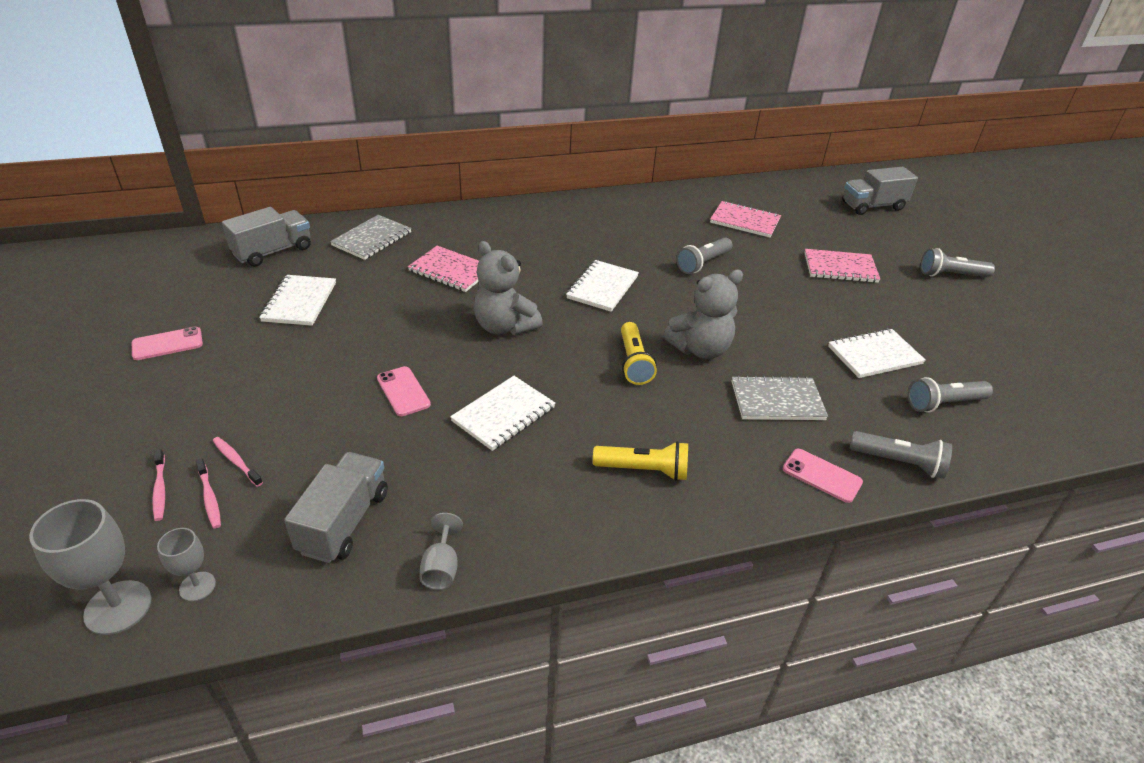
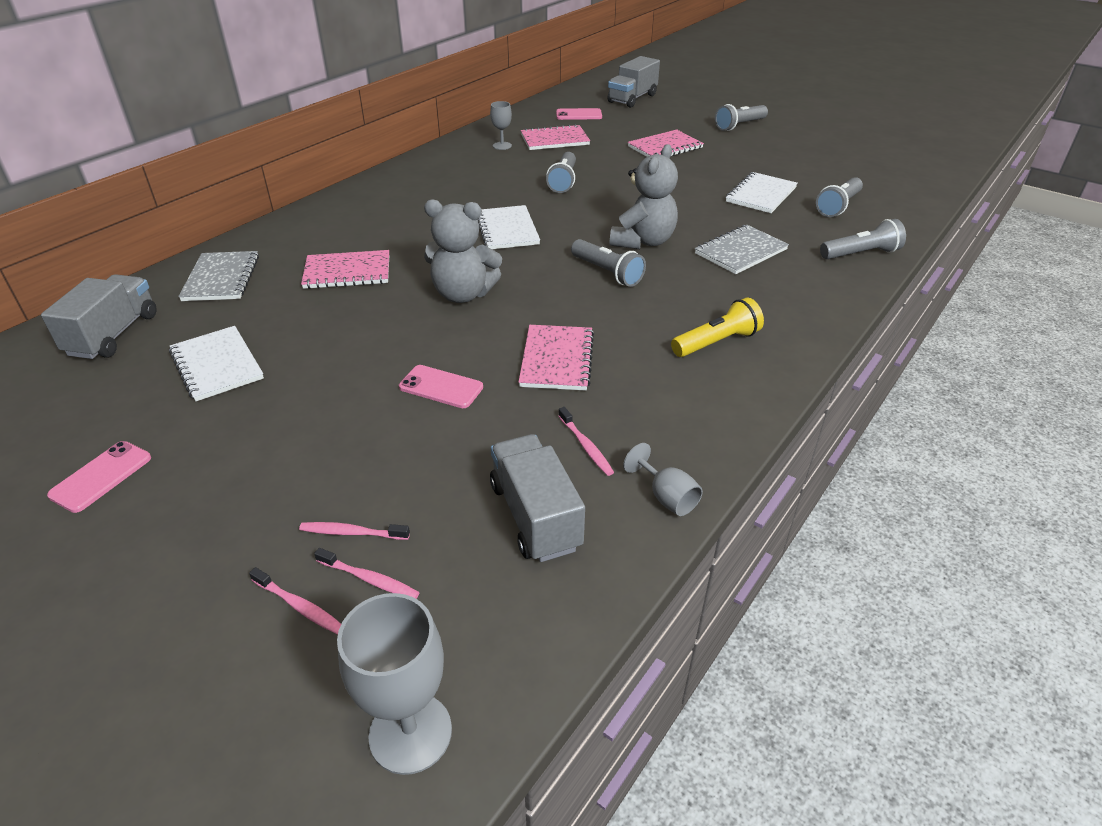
camera: 35 degrees left, 0 degrees up
grey goblet [157,528,216,601] -> grey goblet moved to [490,101,512,150]
white notebook [450,376,555,451] -> pink notebook [519,325,594,390]
yellow flashlight [621,322,657,385] -> grey flashlight [571,239,646,287]
pink phone [783,449,863,503] -> pink phone moved to [556,108,602,120]
none -> pink toothbrush [558,407,614,476]

